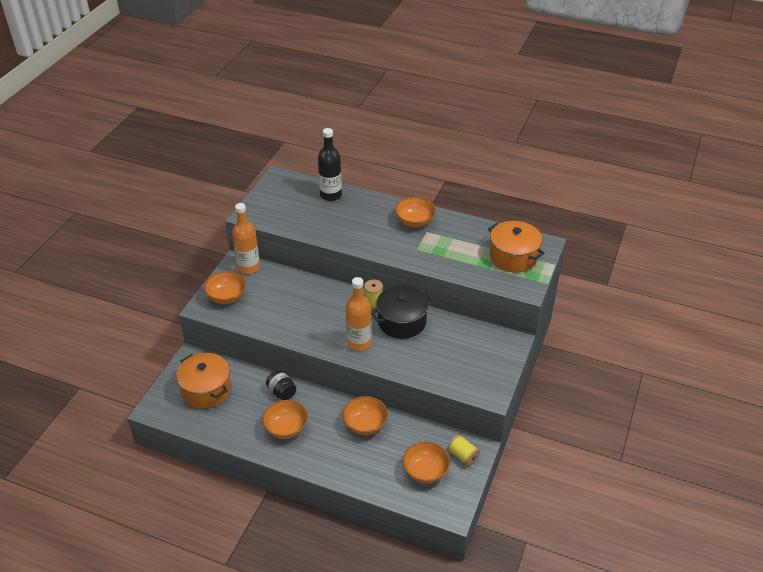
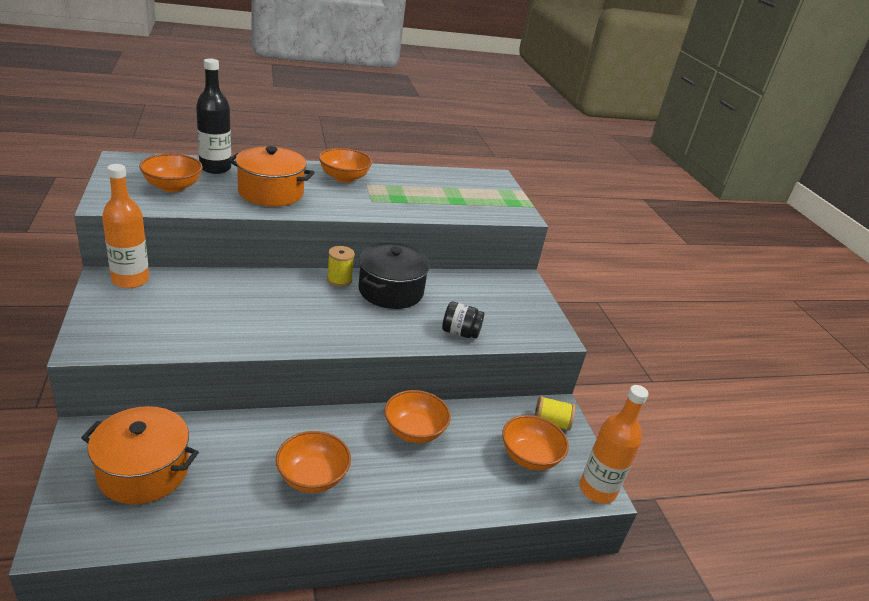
camera: 40 degrees left, 10 degrees down
orange bowl [204,271,246,304] -> orange bowl moved to [139,154,203,192]
black jar [266,370,296,400] -> black jar moved to [442,302,484,339]
orange bottle [346,277,372,351] -> orange bottle moved to [580,385,649,504]
orange pot [488,221,544,272] -> orange pot moved to [228,146,315,206]

